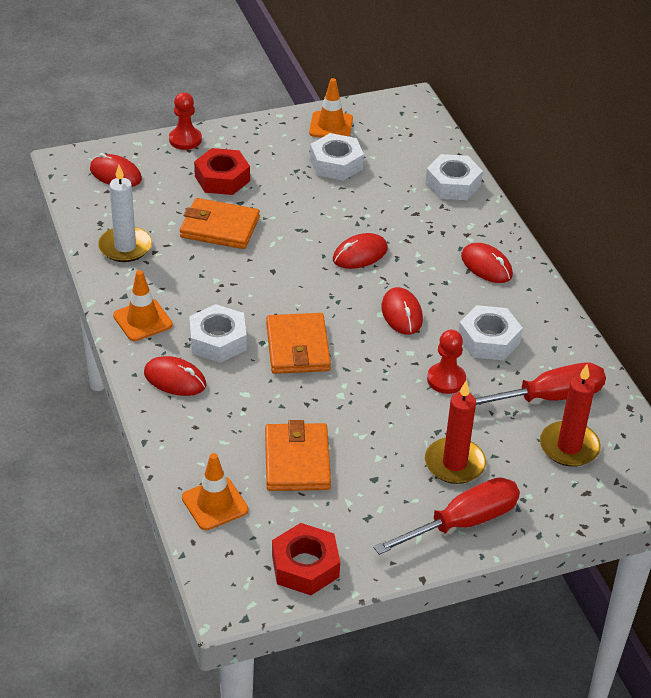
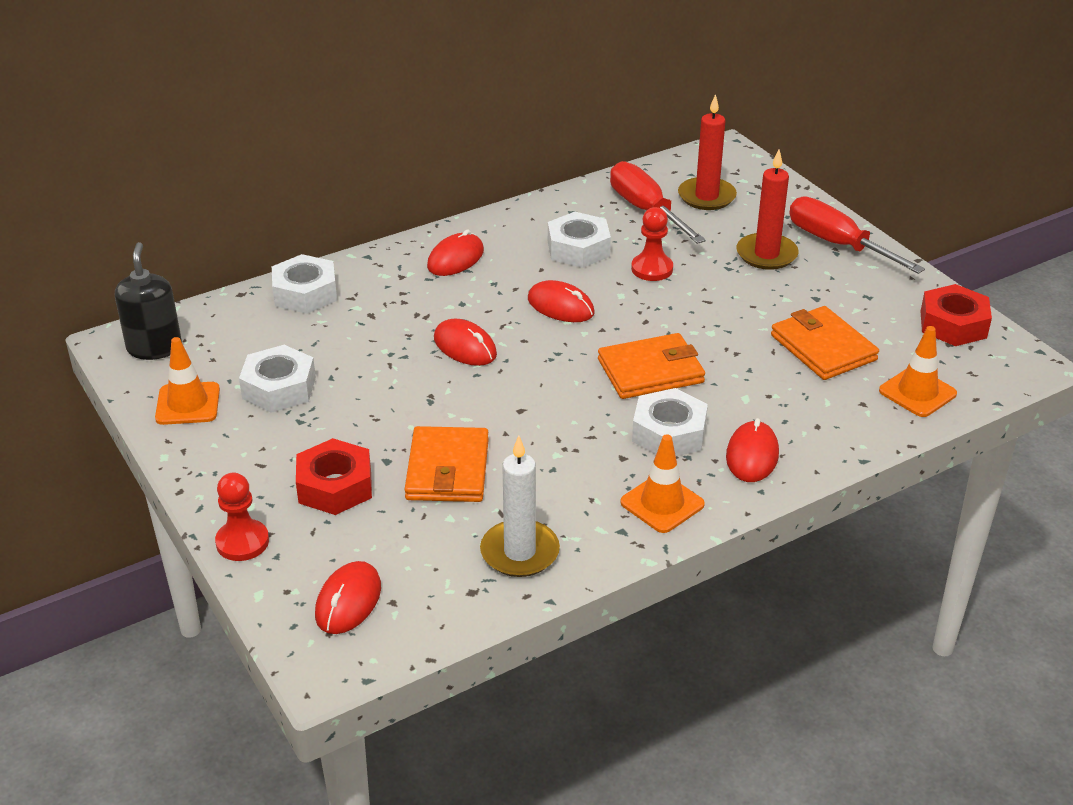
camera: 100 degrees left, 5 degrees down
orange wallet [265,420,331,491] -> orange wallet turned 75 degrees clockwise [771,306,879,380]
red mouse [382,287,423,335] -> red mouse turned 60 degrees clockwise [528,280,594,322]
none -> black soap dispenser [115,242,182,360]

